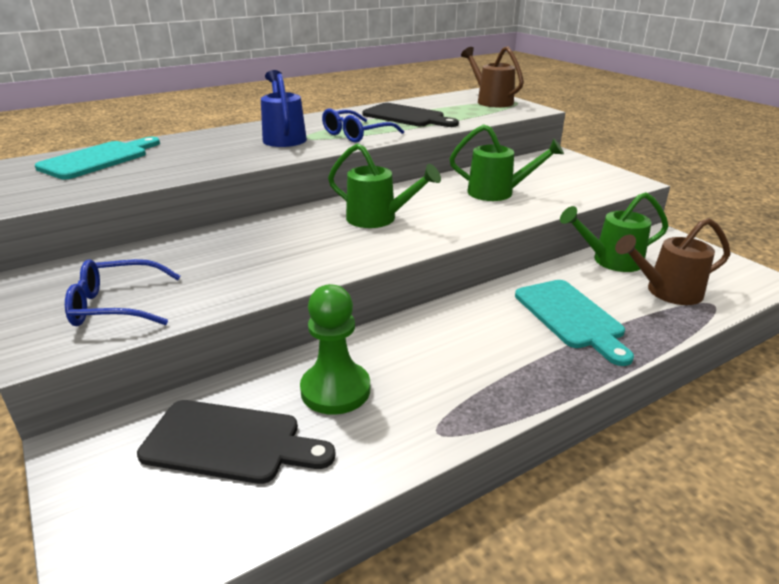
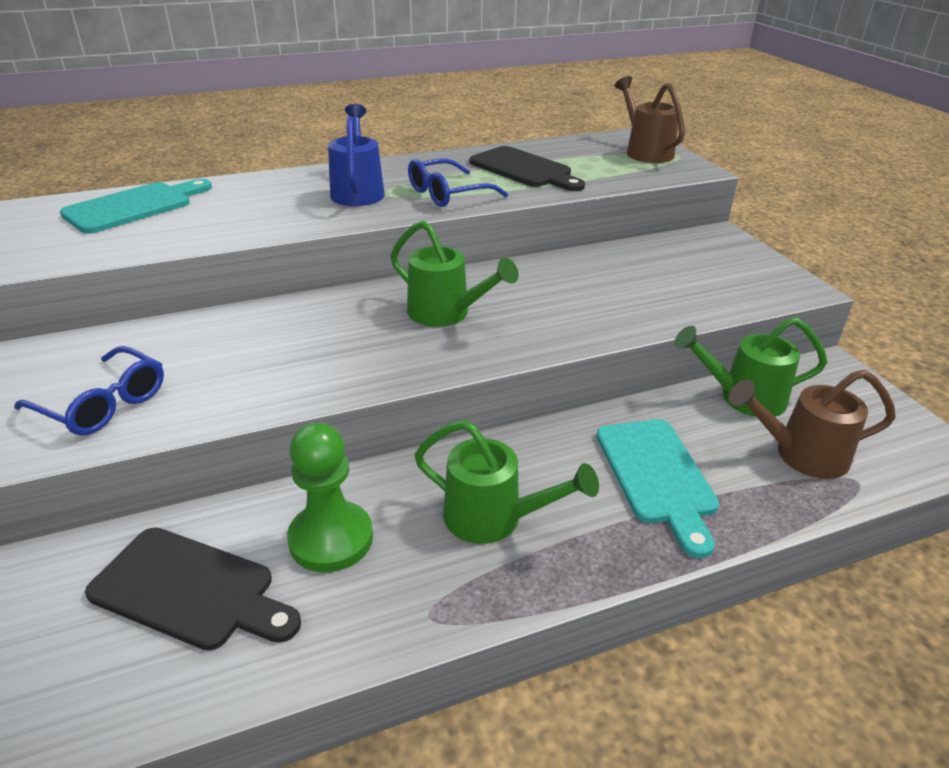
camera: 10 degrees right, 5 degrees up
blue glasses [65,259,180,326] -> blue glasses turned 150 degrees counterclockwise [14,346,164,435]
green watering can [449,124,564,201] -> green watering can moved to [414,420,599,544]

